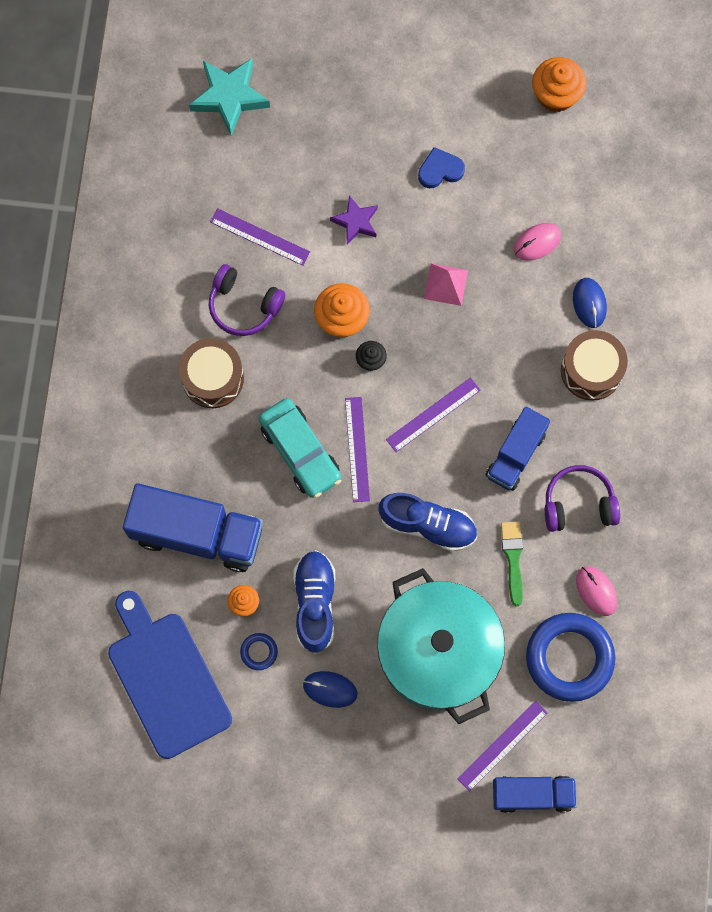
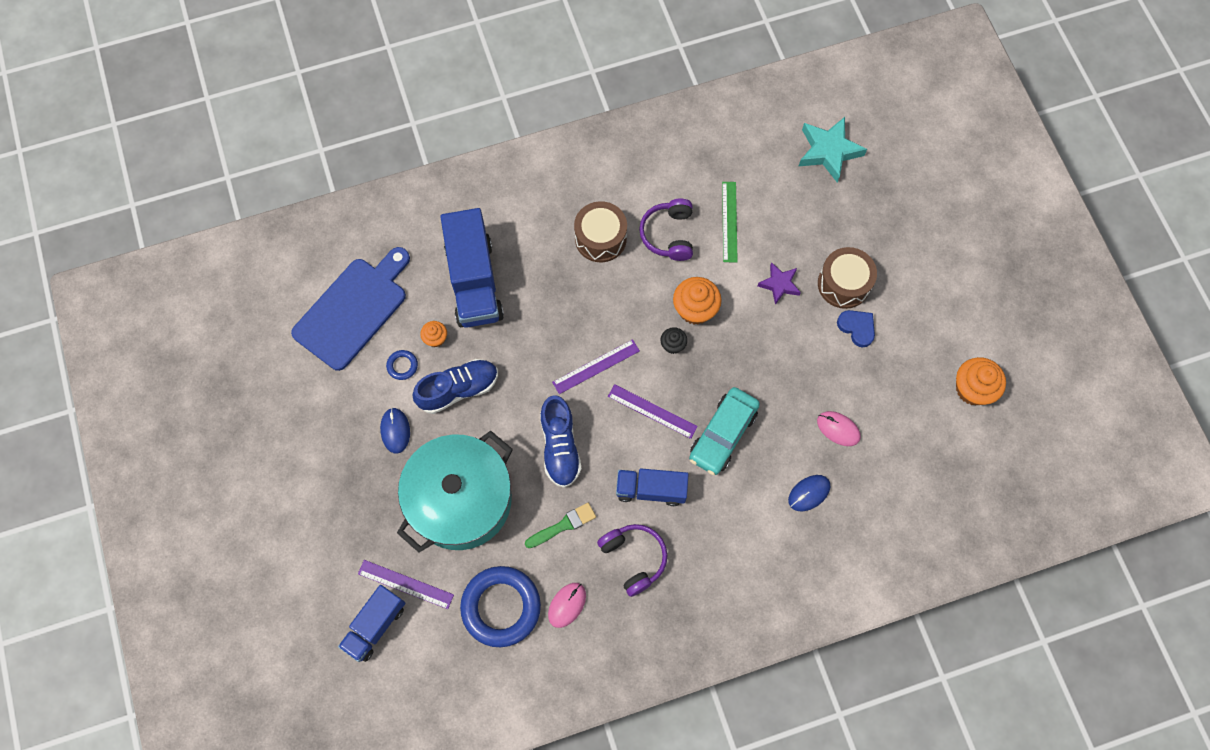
camera: 65 degrees right, 5 degrees down
purple ruler [210,208,310,266] -> green ruler [722,182,738,263]
turquoise car [259,398,341,498] -> turquoise car moved to [689,387,760,475]
pink pyramid [424,263,468,306] -> none
blue truck [493,776,577,813] -> blue truck turned 60 degrees clockwise [338,585,405,662]
brown drum [561,330,628,401] -> brown drum moved to [818,247,877,309]

